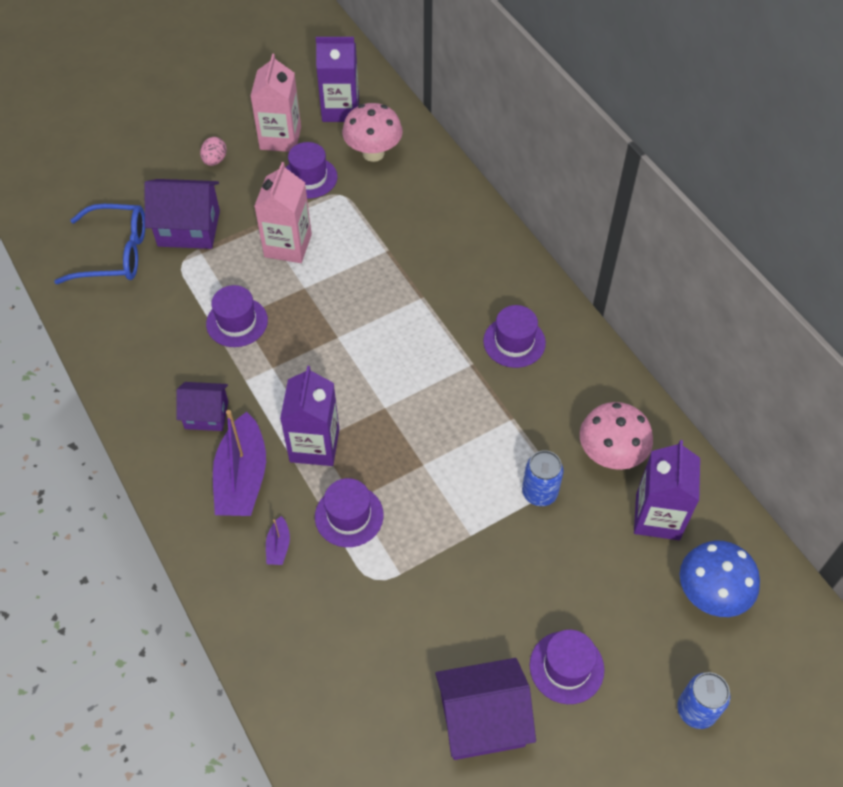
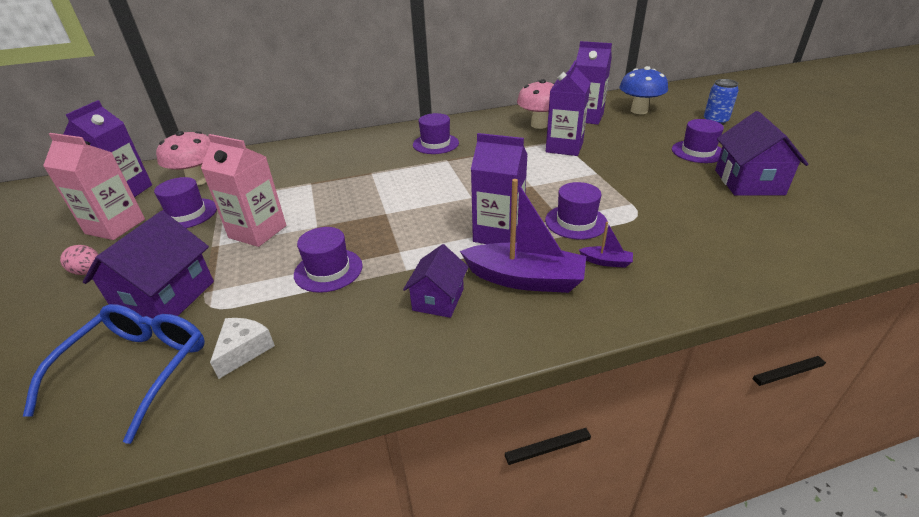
camera: 75 degrees left, 20 degrees down
blue can [522,450,564,506] -> purple carton [546,61,591,156]
none -> white cheese [210,318,275,379]

